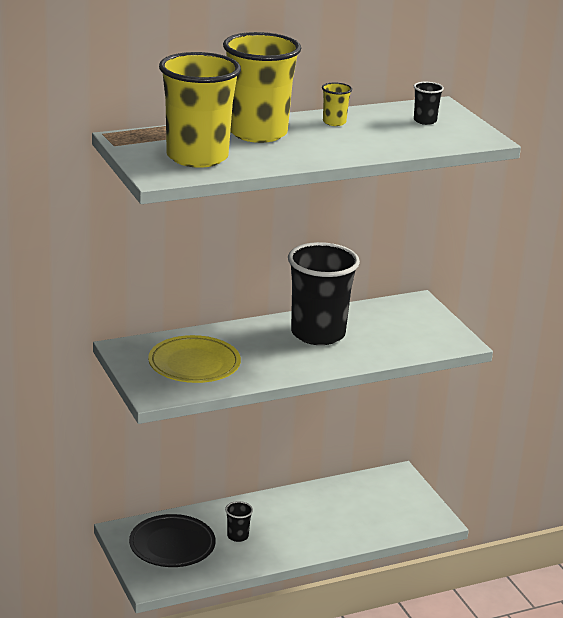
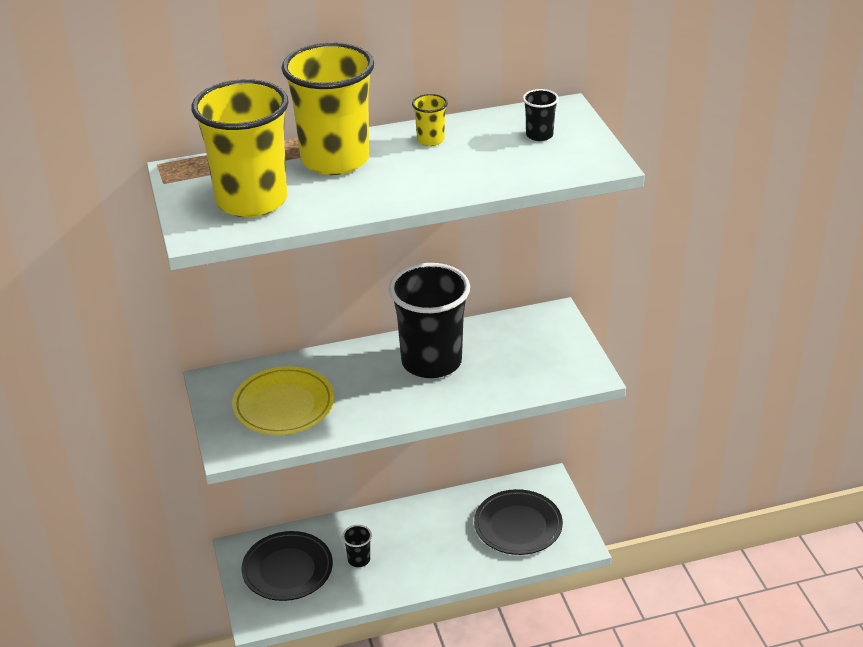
camera: 10 degrees right, 10 degrees up
none -> black plate [474,489,563,555]

